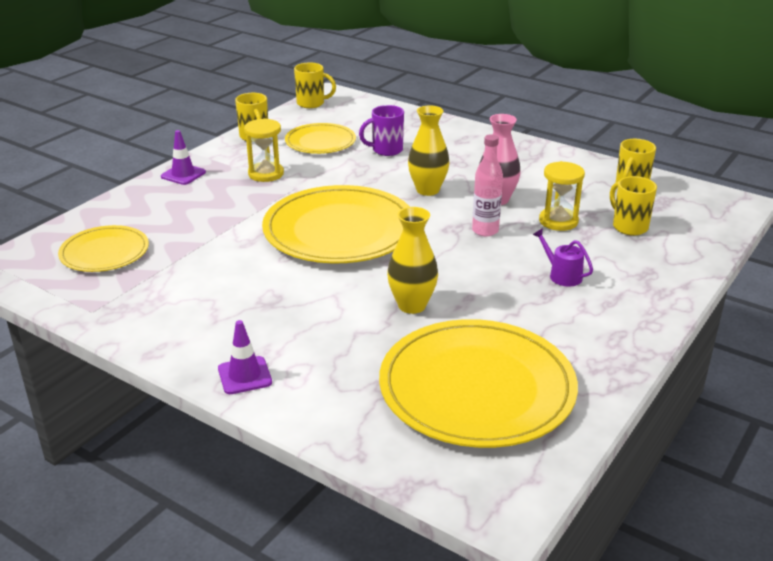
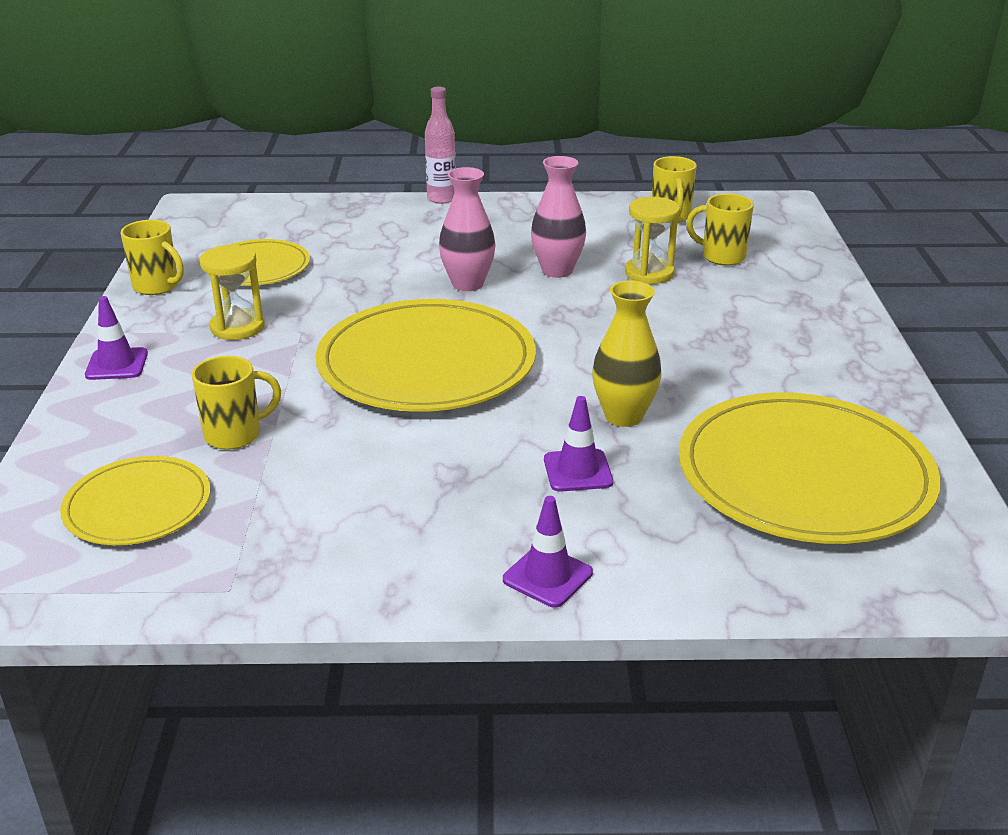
camera: 35 degrees left, 0 degrees up
yellow mug [294,63,336,108] -> yellow mug moved to [191,356,281,450]
purple mug [359,105,404,156] -> none
yellow vase [408,105,449,196] -> pink vase [439,167,496,291]
pink bottle [472,134,503,236] -> pink bottle moved to [425,87,456,204]
purple watering can [533,228,593,286] -> none
none -> purple traffic cone [544,396,613,492]

